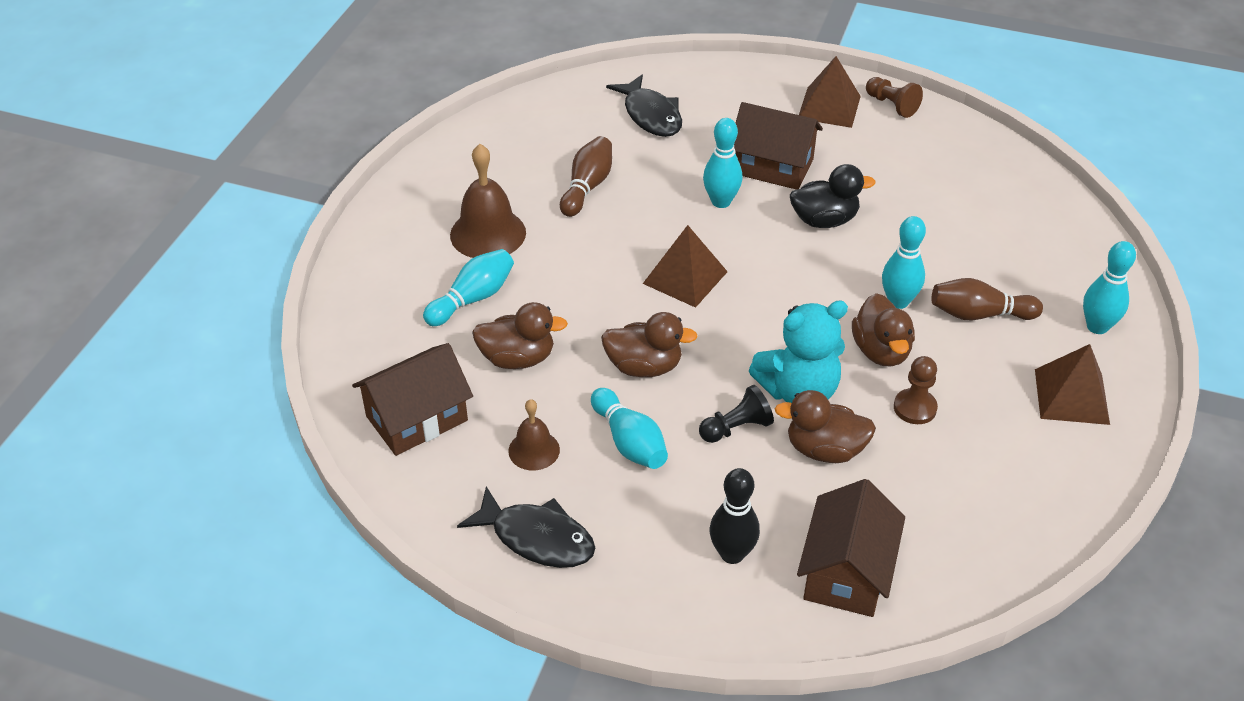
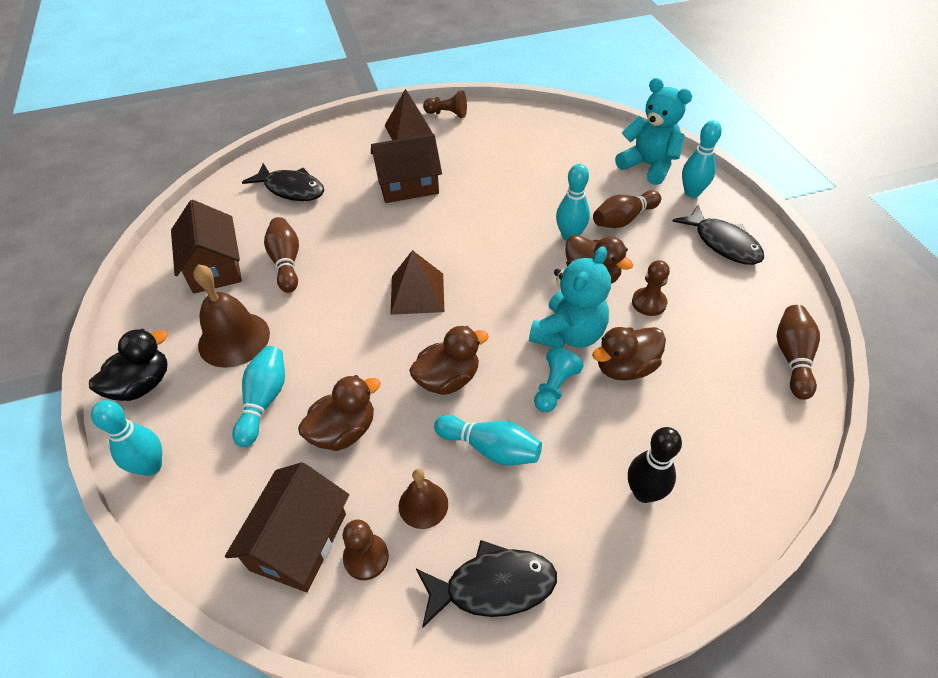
camera: 35 degrees left, 5 degrees up
black pawn [699,385,774,443] -> turquoise pawn [534,348,584,412]
turquoise bowling pin [703,118,743,208] -> turquoise bowling pin moved to [91,400,162,476]
black duck [790,164,876,228] -> black duck moved to [89,329,168,401]
brown house [797,479,905,617] -> brown house moved to [171,200,242,294]
brown pyramid [1035,344,1110,425] -> black fish [672,205,764,265]
none -> brown pawn [343,520,389,580]
none -> turquoise teddy bear [615,78,692,185]
none -> brown bowling pin [777,305,820,400]

